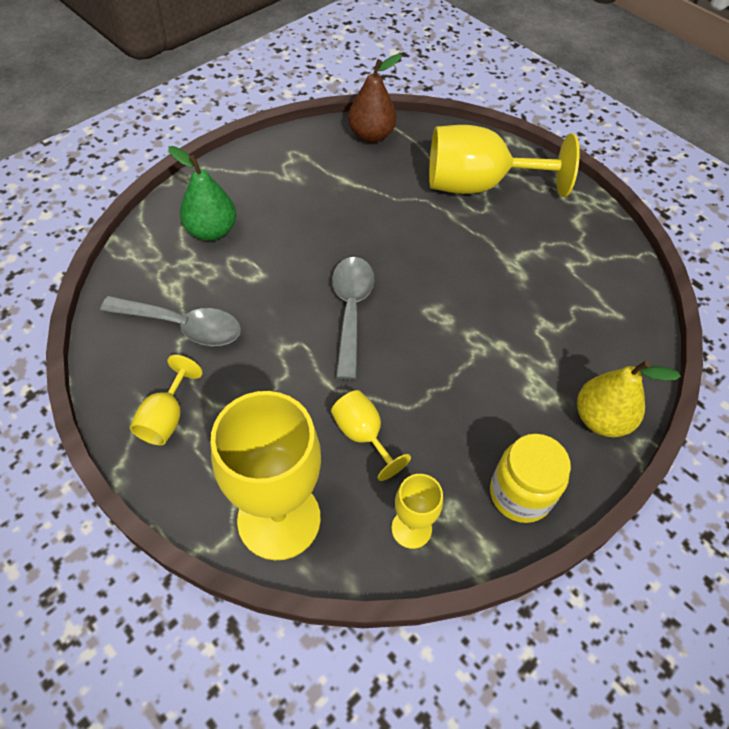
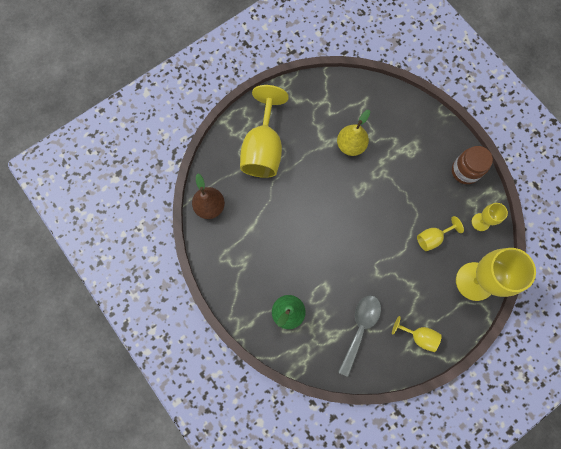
camera: 80 degrees left, 20 degrees up
grey spoon [332,257,375,380] -> none
yellow jar [490,434,571,523] -> brown jar [452,146,493,184]
yellow pear [577,360,681,437] -> yellow pear moved to [337,110,370,156]

